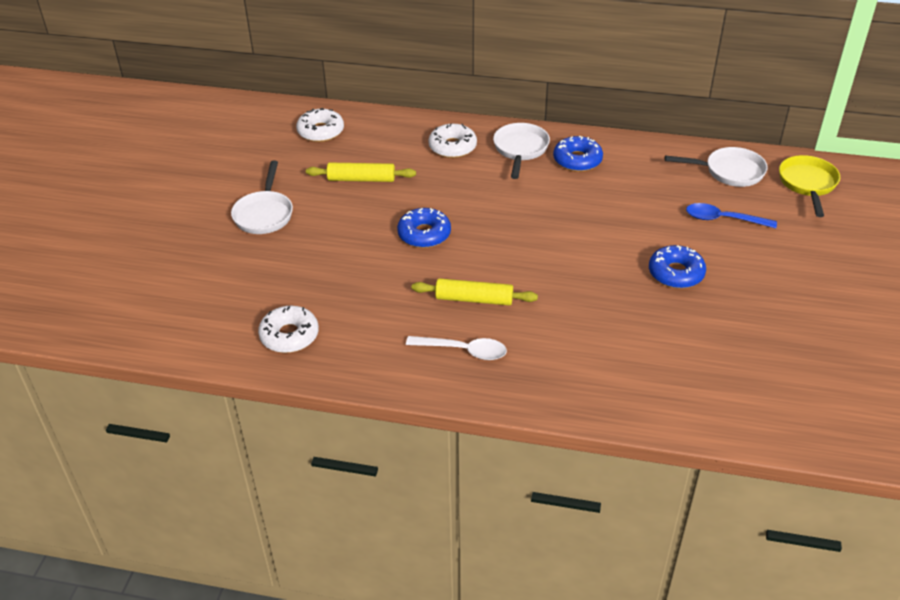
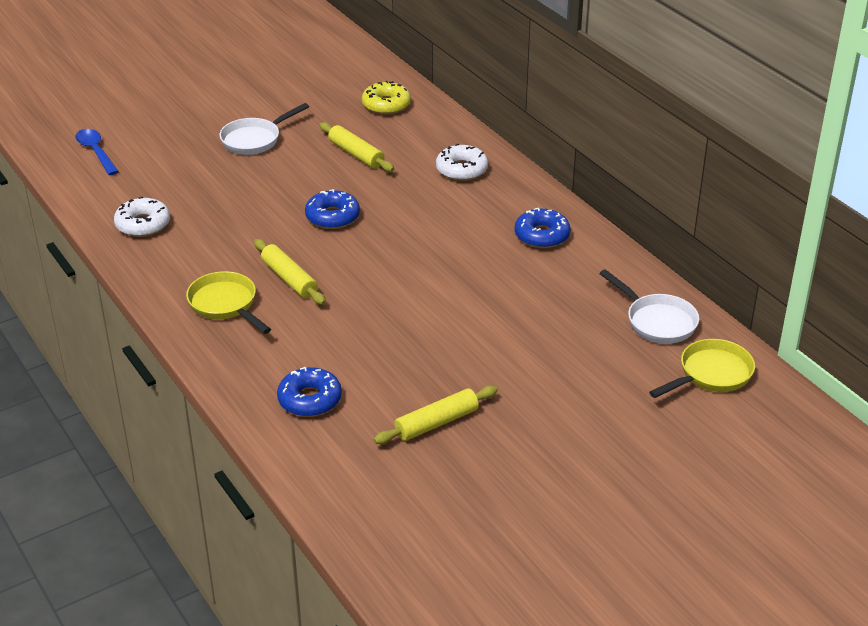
camera: 45 degrees right, 5 degrees down
white donut [296,108,344,142] -> yellow donut [362,81,411,115]
white spoon [406,336,507,360] -> yellow pan [186,271,271,334]
white pan [493,123,550,179] -> none
blue donut [649,245,706,289] -> blue donut moved to [277,367,342,417]
blue spoon [686,203,777,228] -> blue spoon moved to [75,129,119,175]
none -> yellow rolling pin [374,386,498,444]

